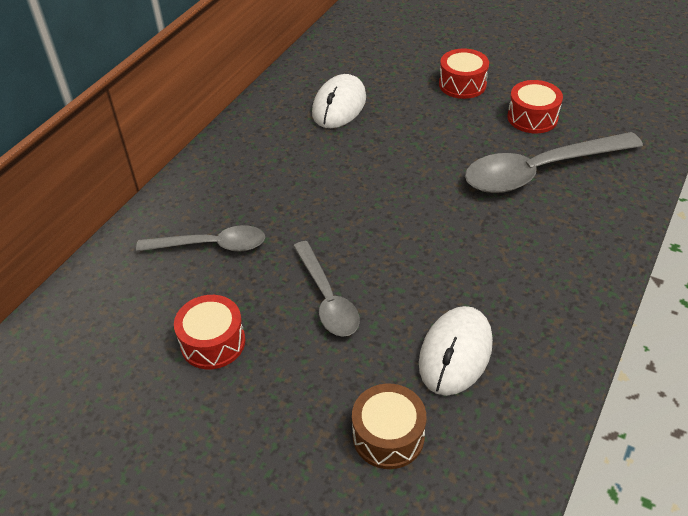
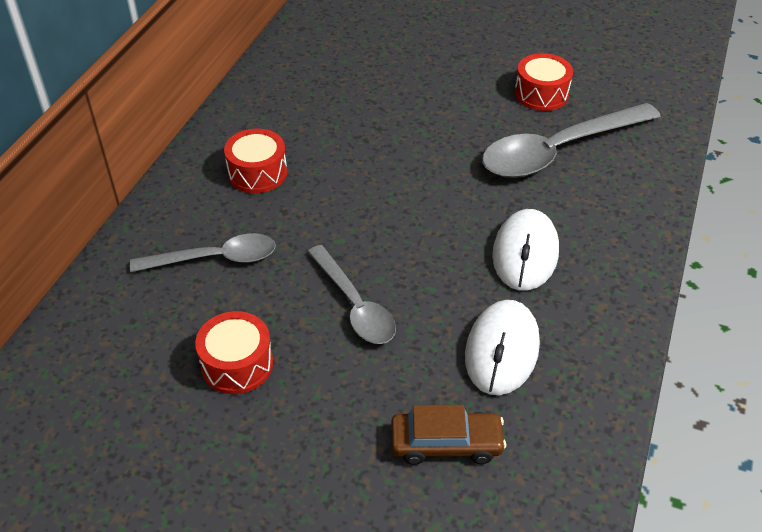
camera: 10 degrees left, 0 degrees up
white mouse [312,74,366,128] -> white mouse moved to [492,209,559,291]
brown drum [352,383,426,469] -> brown car [391,405,506,465]
red drum [439,48,489,99] -> red drum moved to [224,129,287,193]

